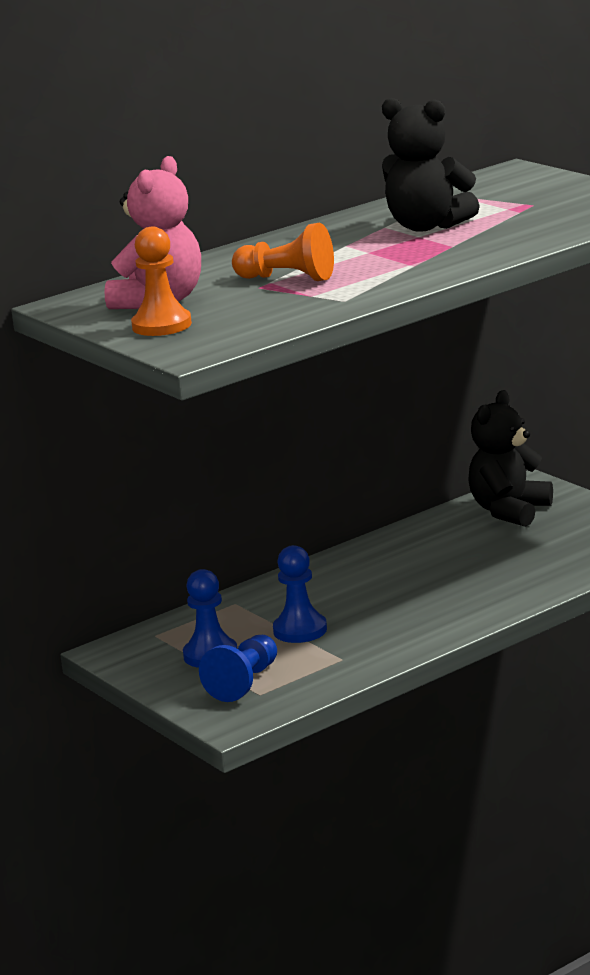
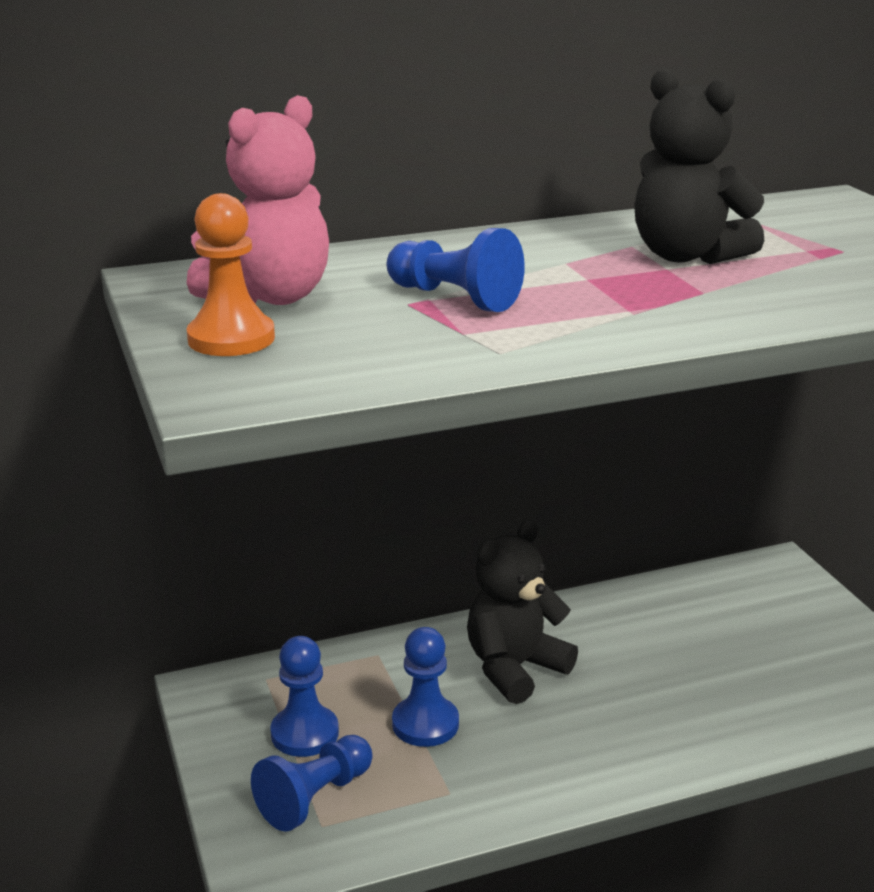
camera: 15 degrees right, 5 degrees up
orange pawn [232,223,334,281] -> blue pawn [387,228,525,312]
black teddy bear [468,390,553,527] -> black teddy bear moved to [467,520,578,704]

